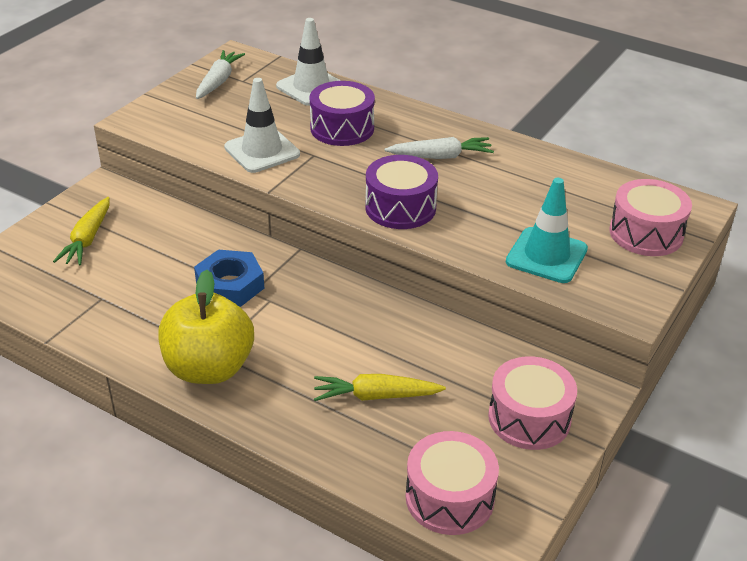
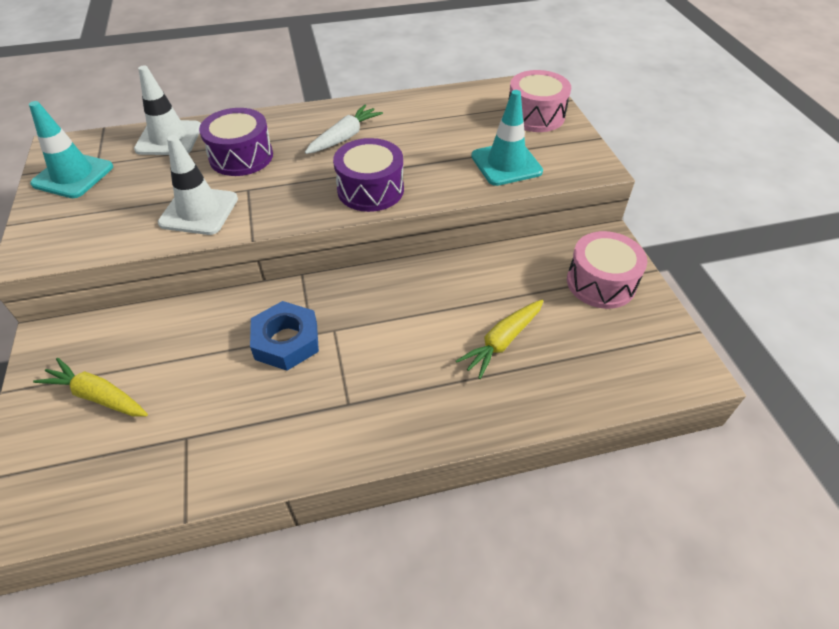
camera: 45 degrees left, 10 degrees up
yellow carrot [53,197,109,266] -> yellow carrot turned 150 degrees clockwise [33,358,148,416]
yellow apple [158,270,254,384] -> none
white carrot [196,50,245,99] -> turquoise traffic cone [29,101,113,198]
pink drum [406,431,499,535] -> none

